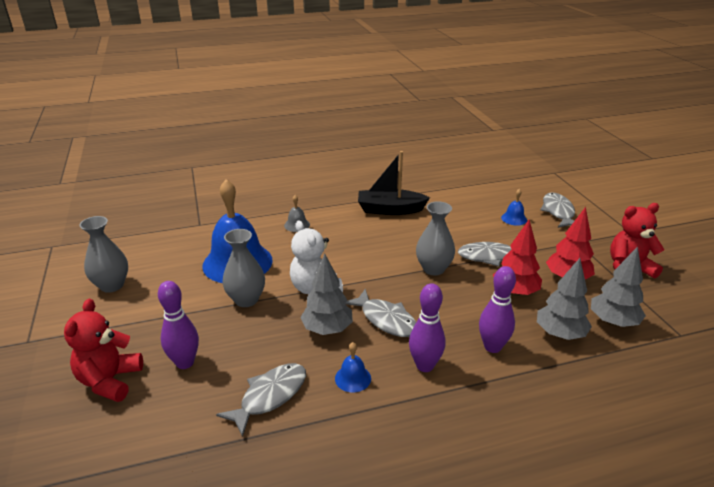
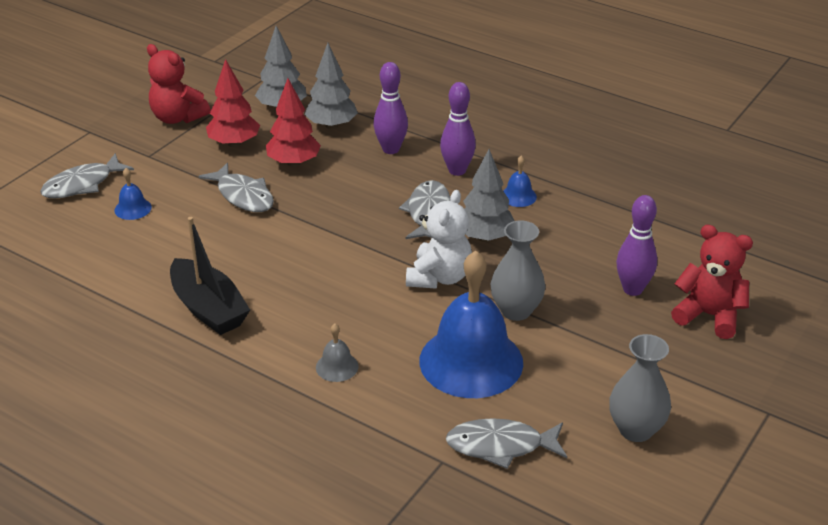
camera: 130 degrees left, 5 degrees up
red teddy bear [64,299,143,402] -> red teddy bear turned 120 degrees counterclockwise [671,225,753,339]
grey fish [216,363,306,437] -> grey fish moved to [446,418,567,469]
grey vase [416,201,455,276] -> none

